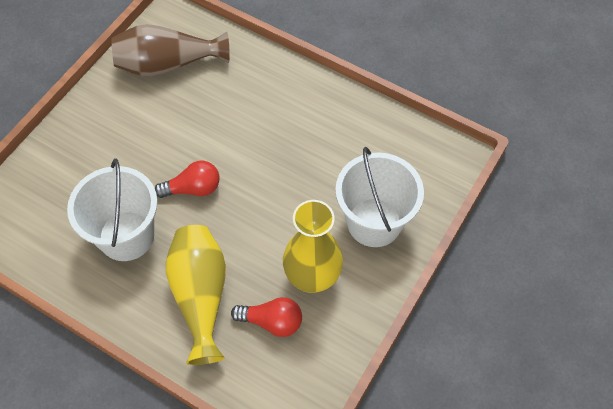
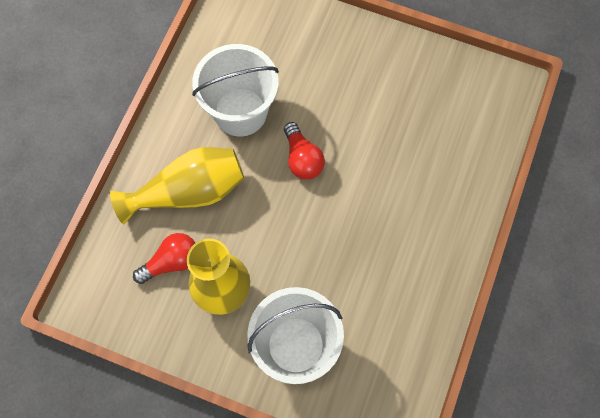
camera: 80 degrees right, 10 degrees up
brown vase [111,24,230,76] -> none
red light bulb [231,297,302,337] -> red light bulb turned 120 degrees counterclockwise [133,233,195,284]

